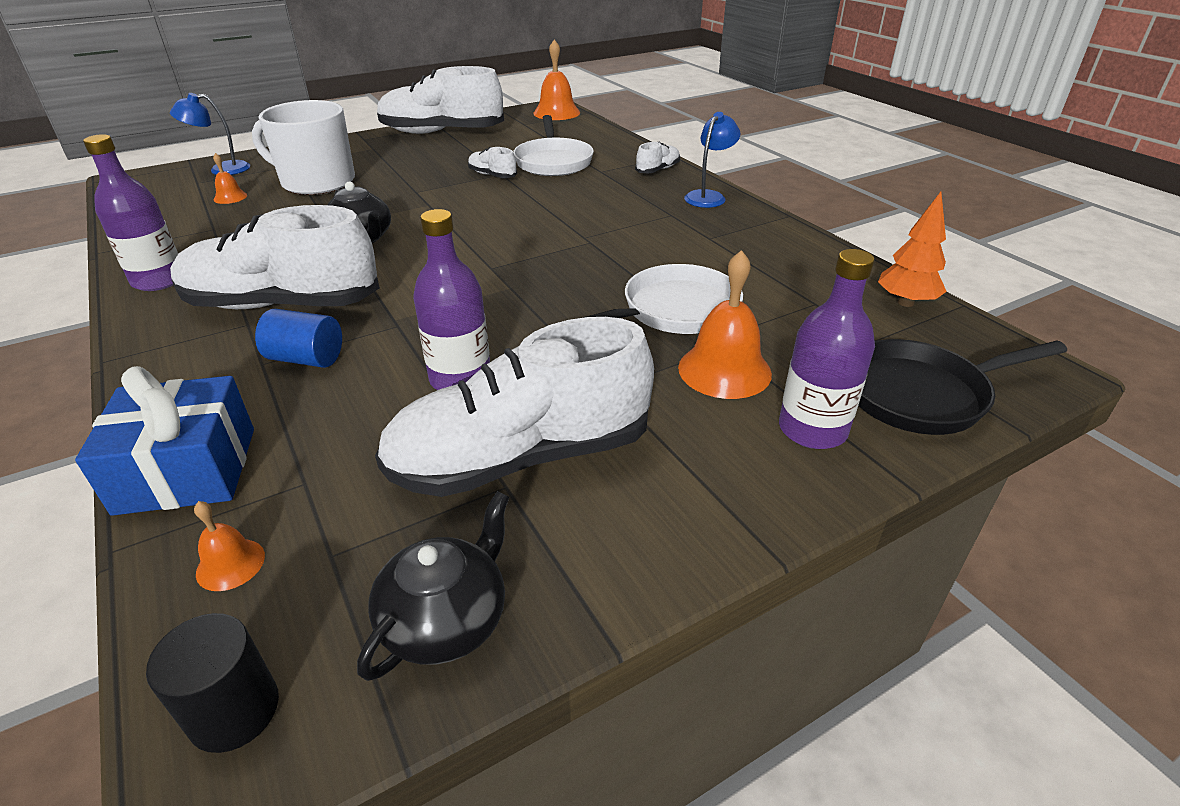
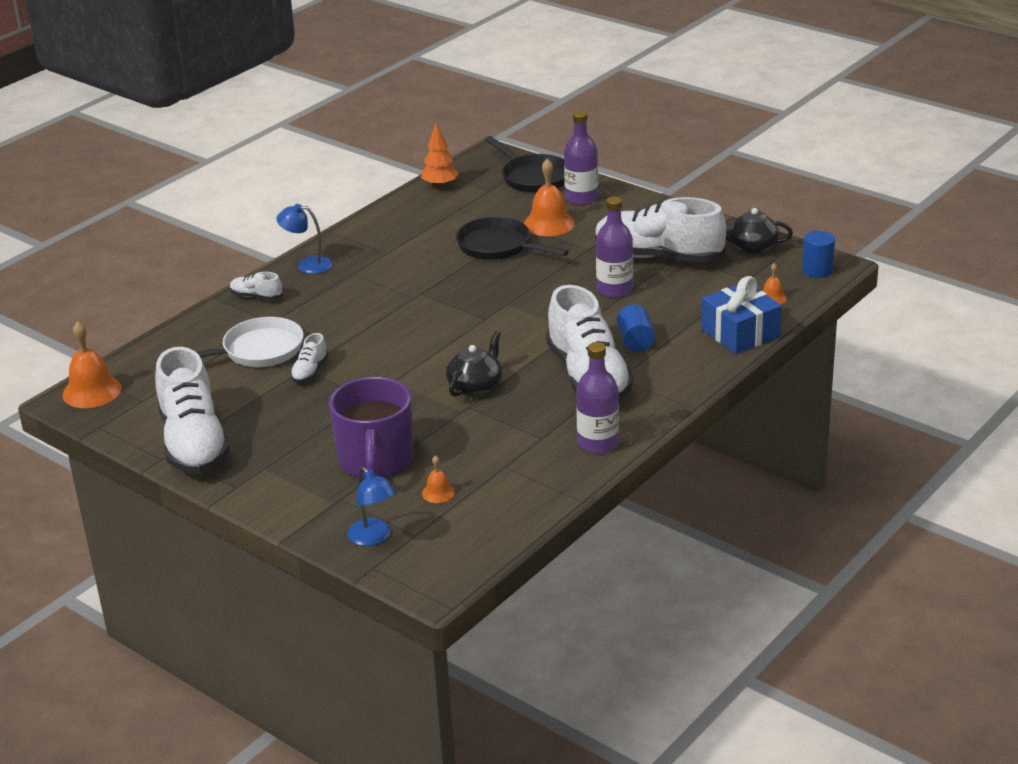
camera: 110 degrees left, 5 degrees down
black cylinder [146,613,279,753] -> blue cylinder [802,231,835,278]
white mug [252,100,355,195] -> purple mug [329,377,414,479]
white shoe [375,317,654,497] -> white shoe turned 150 degrees clockwise [595,197,726,263]
white pan [583,264,743,334] -> black pan [456,217,569,260]

